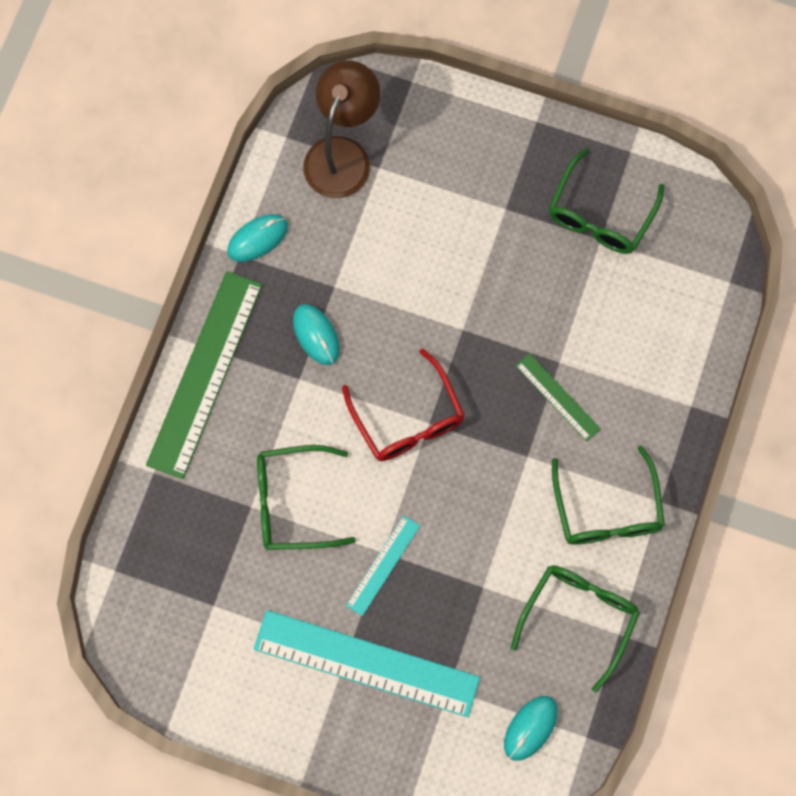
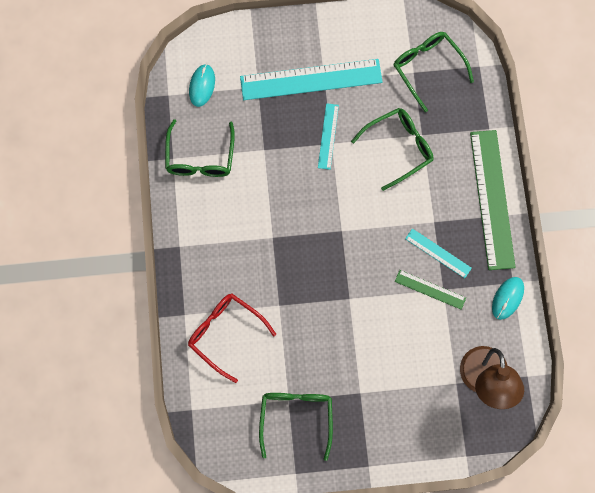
camera: 155 degrees right, 0 degrees up
turquoise mouse [293,304,340,365] -> turquoise ruler [405,229,472,278]
red glasses [342,349,465,461] -> red glasses moved to [188,293,276,383]
green ruler [515,353,601,441] -> green ruler moved to [395,270,466,310]
green glasses [552,445,665,544] -> green glasses moved to [394,32,474,112]

